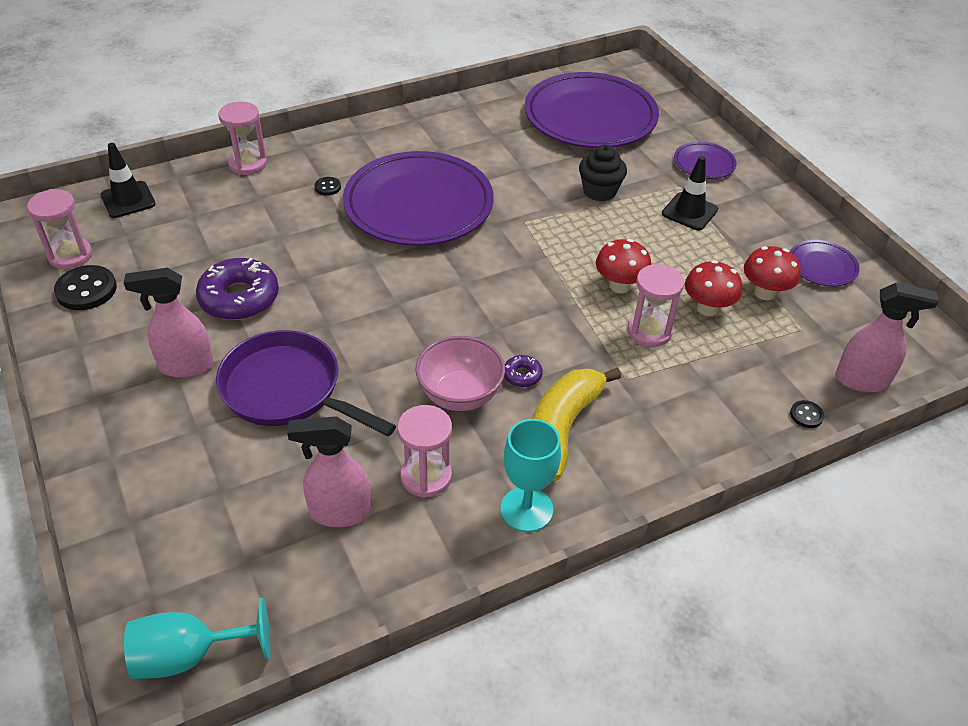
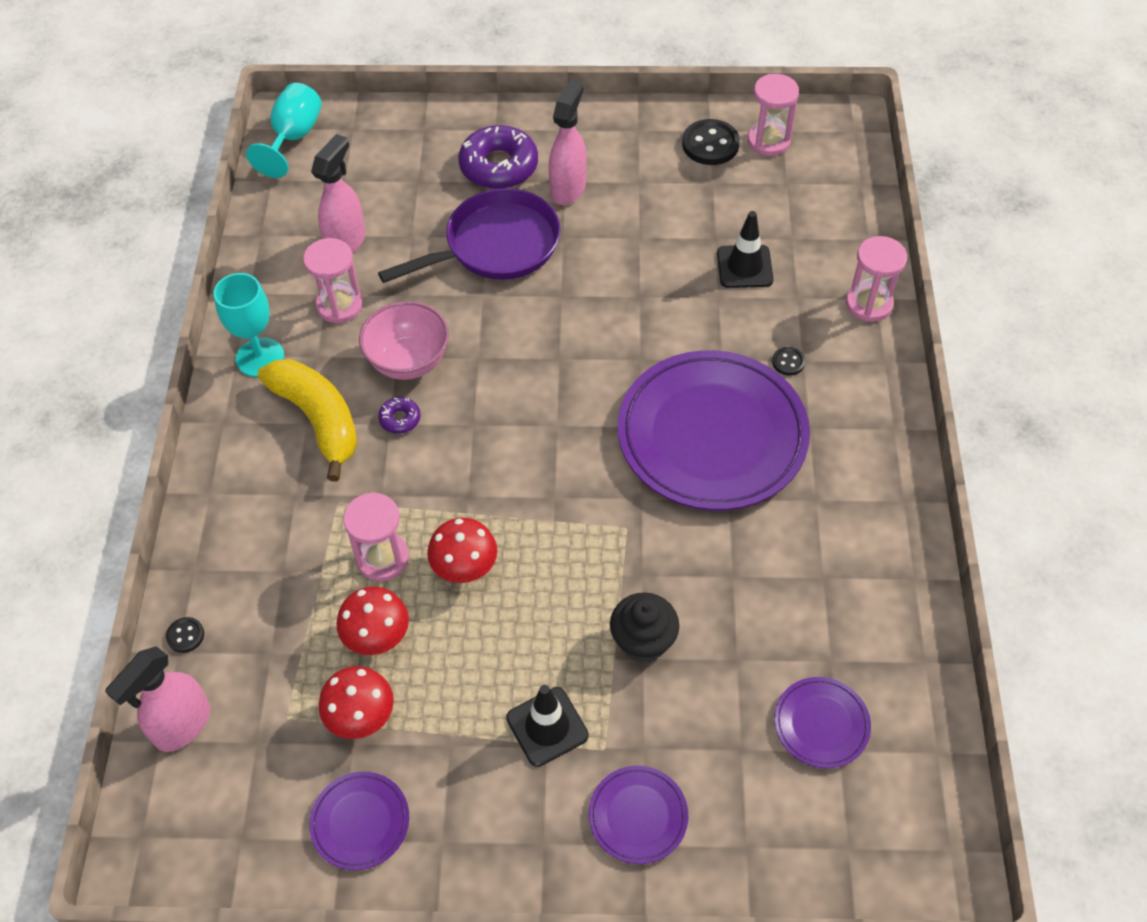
camera: 120 degrees right, 10 degrees up
black traffic cone [101,143,156,218] -> black traffic cone moved to [717,211,774,288]
purple donut [196,258,279,320] -> purple donut moved to [458,125,538,189]
purple plate [524,72,659,148] -> purple plate [774,677,871,768], size x0.44

